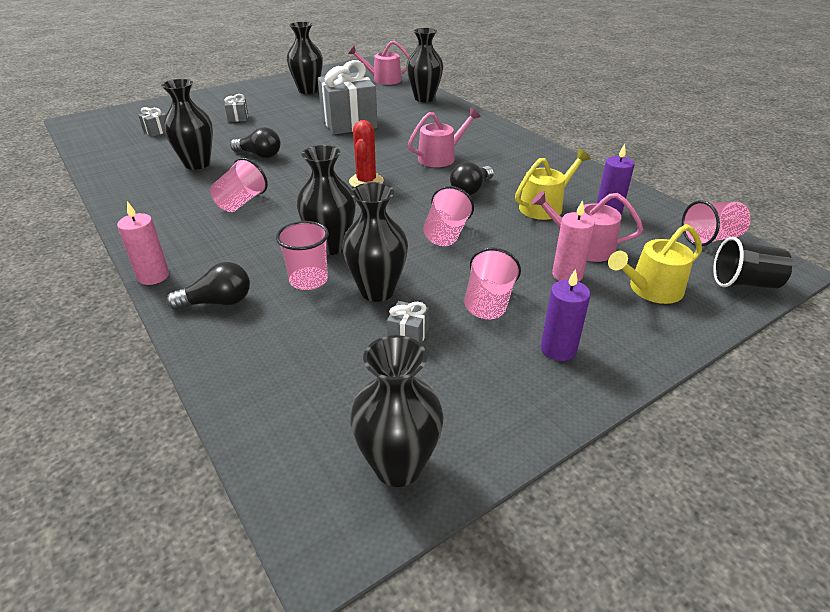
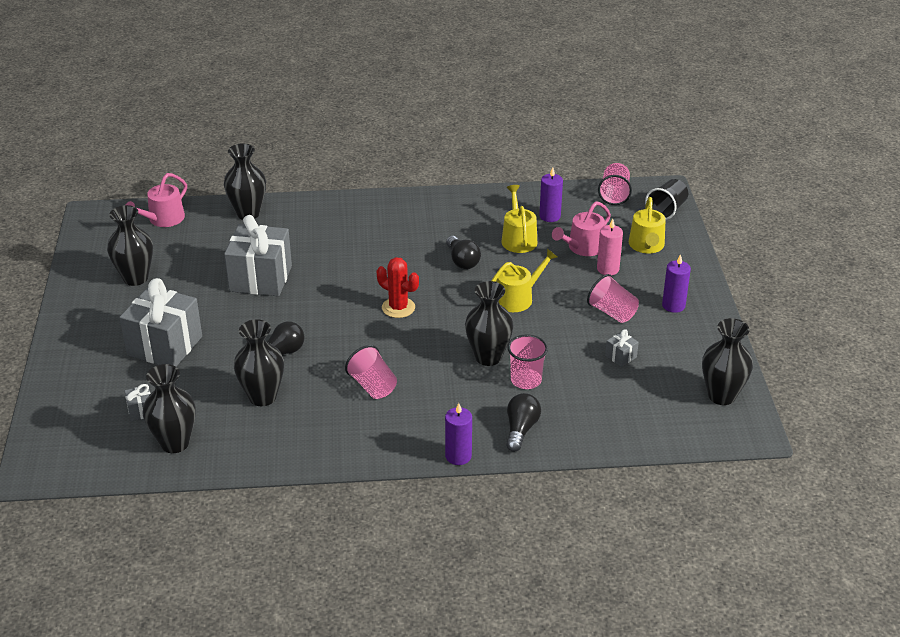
camera: 60 degrees left, 0 degrees up
pink candle [117,201,169,285] -> purple candle [445,403,472,465]
grey gift [224,94,248,122] -> grey gift [119,278,202,367], size x2.45
black vase [342,182,408,302] -> black vase moved to [142,364,196,453]
pink watering can [408,108,481,167] -> none
pink cup [423,186,474,246] -> yellow watering can [492,249,557,312]

